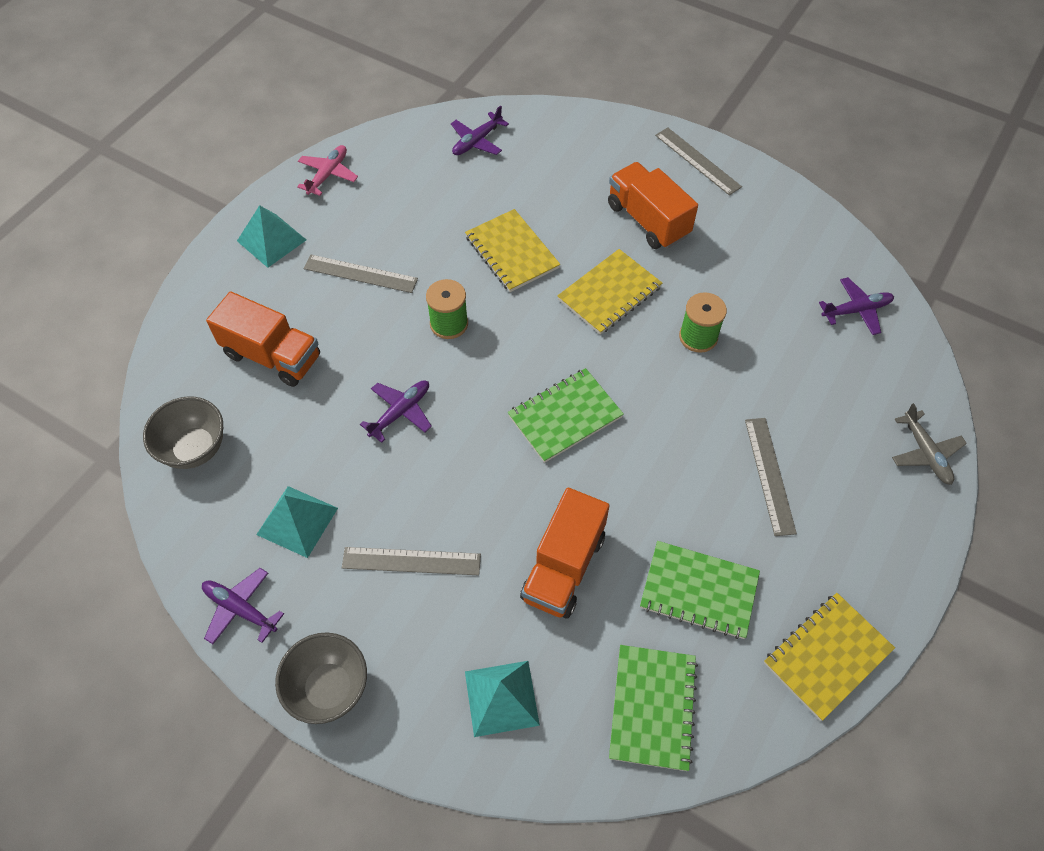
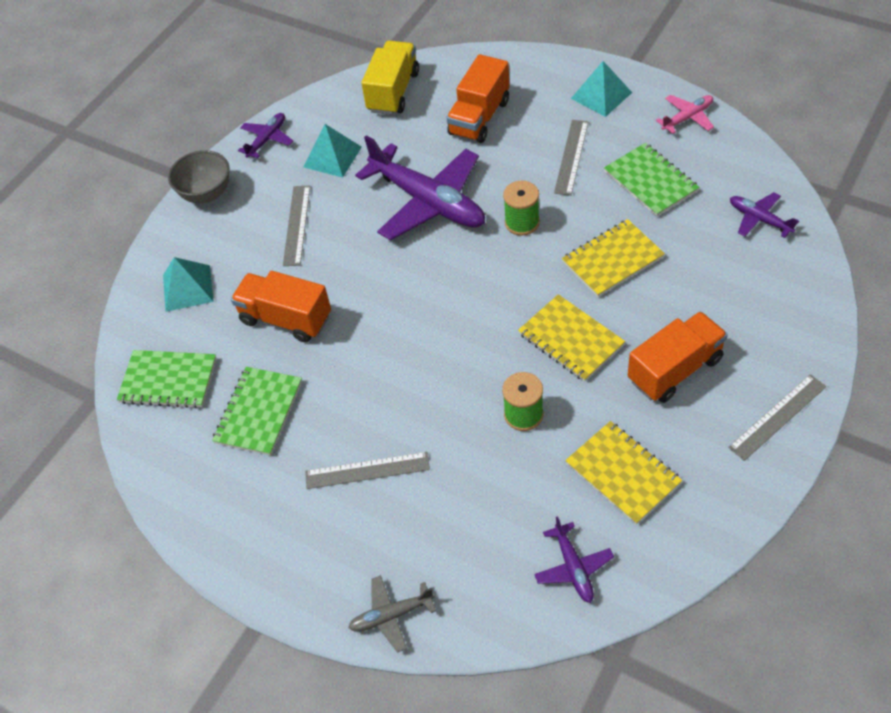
camera: 95 degrees right, 5 degrees down
grey bowl [143,396,223,469] -> yellow truck [361,40,419,115]
pink plane [297,145,358,196] -> pink plane turned 60 degrees counterclockwise [656,95,714,134]
purple plane [360,380,432,443] -> purple plane [355,135,485,241], size x2.14
green notebook [508,368,624,463] -> green notebook moved to [604,143,699,217]
yellow notebook [764,593,895,721] -> yellow notebook moved to [565,421,682,525]

